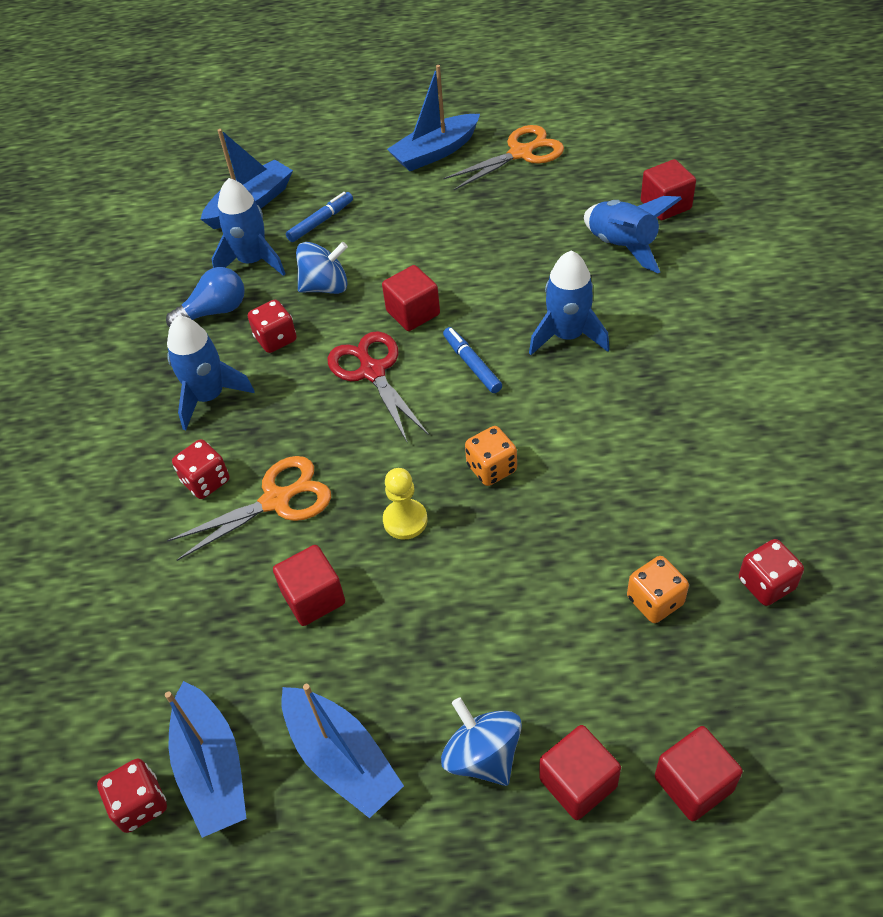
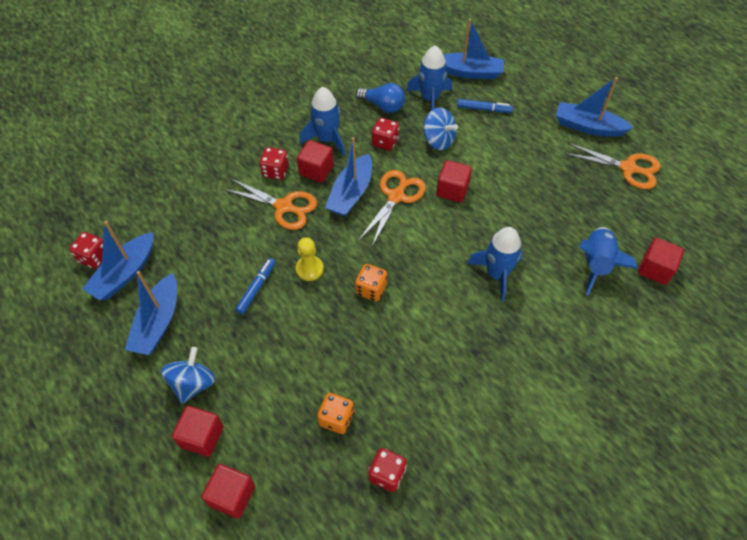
camera: 50 degrees right, 5 degrees up
red cube [273,545,345,626] -> red cube moved to [297,140,334,183]
red scissors [328,331,429,442] -> orange scissors [358,170,426,246]
blue marker [443,327,502,393] -> blue marker moved to [235,258,275,314]
none -> blue boat [325,137,372,216]

